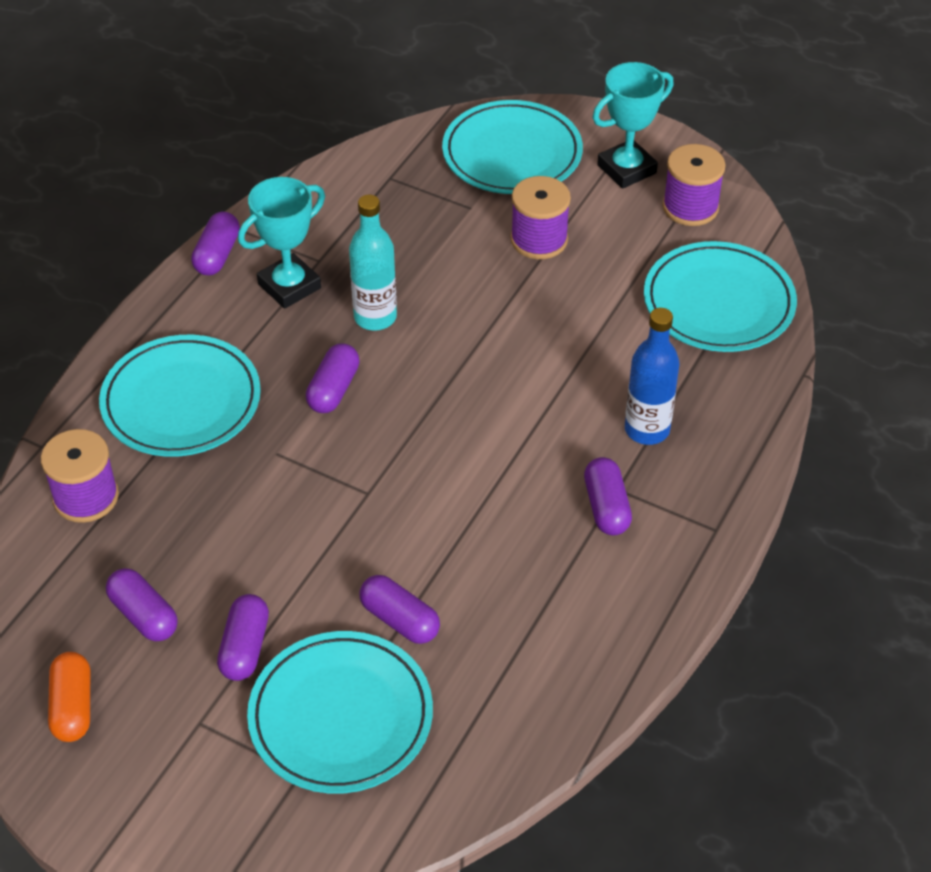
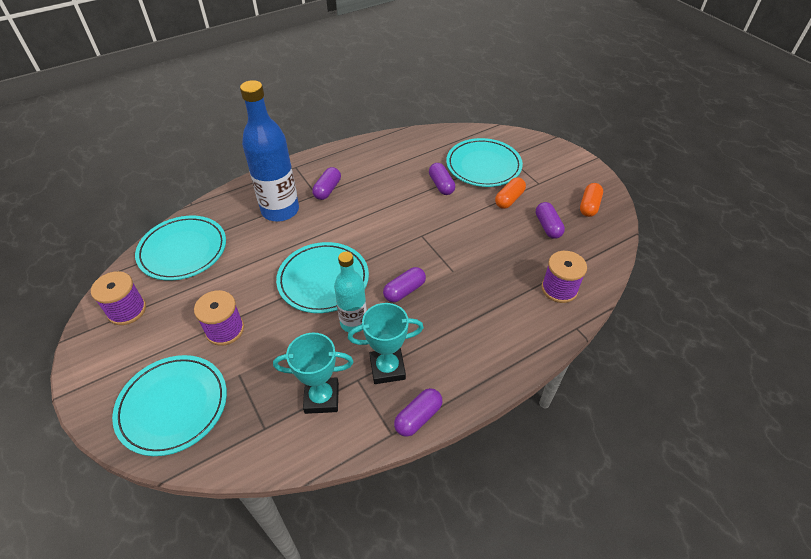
camera: 150 degrees left, 0 degrees up
turquoise plate [99,335,261,457] -> turquoise plate moved to [276,242,369,313]
purple capsule [217,594,269,681] -> orange capsule [495,177,526,209]
turquoise trophy [592,62,674,189] -> turquoise trophy moved to [273,333,353,414]
blue bottle [625,308,680,445] -> blue bottle [240,80,299,222], size x1.65

